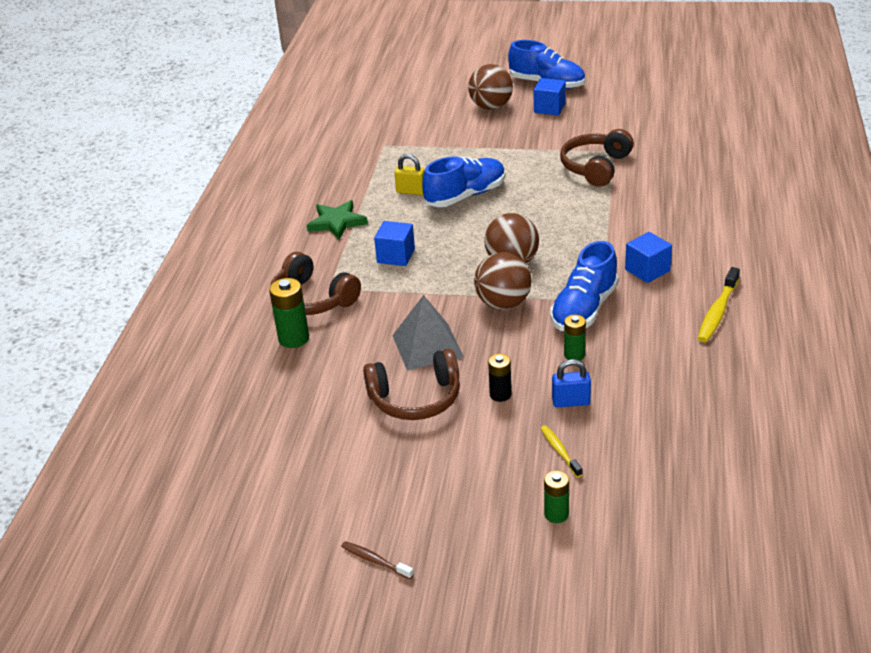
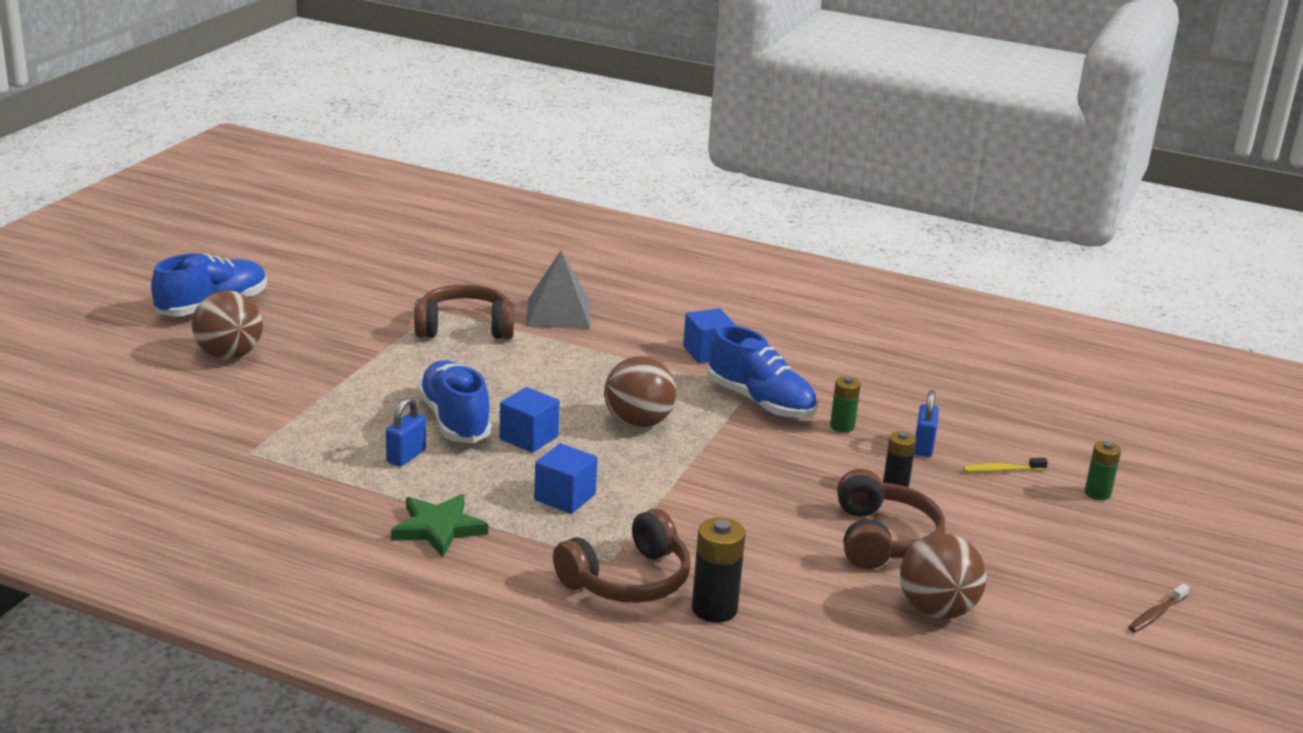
camera: 80 degrees left, 10 degrees down
green battery [269,278,309,348] -> black battery [692,517,746,623]
grey pyramid [392,295,464,371] -> grey pyramid moved to [526,251,591,329]
yellow padlock [394,154,425,195] -> blue padlock [386,397,426,467]
brown ball [474,252,531,310] -> brown ball moved to [900,533,987,619]
blue cube [534,78,566,115] -> blue cube moved to [499,387,560,453]
brown headphones [560,129,634,187] -> brown headphones turned 135 degrees clockwise [414,284,514,339]
yellow toothbrush [697,267,740,342] -> none

